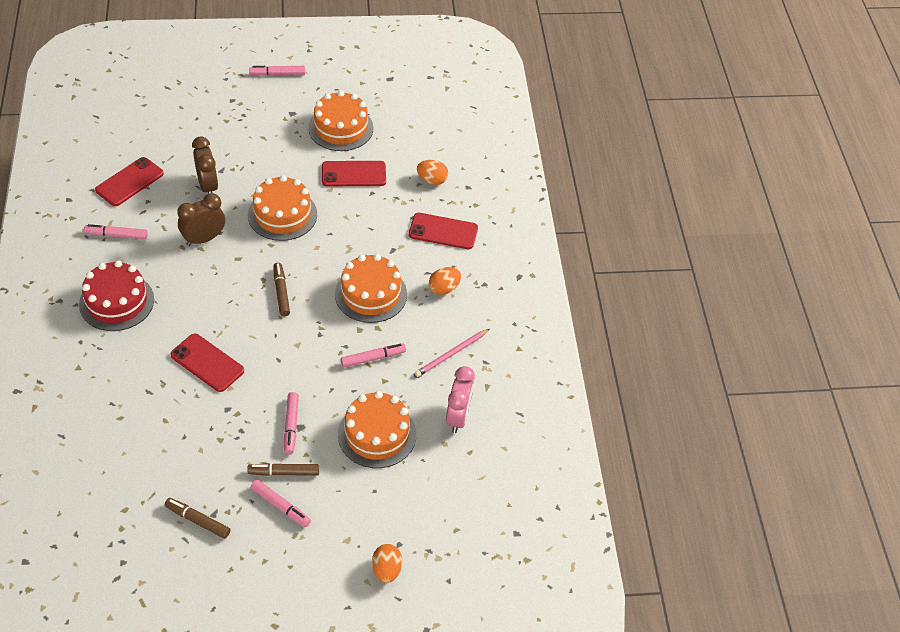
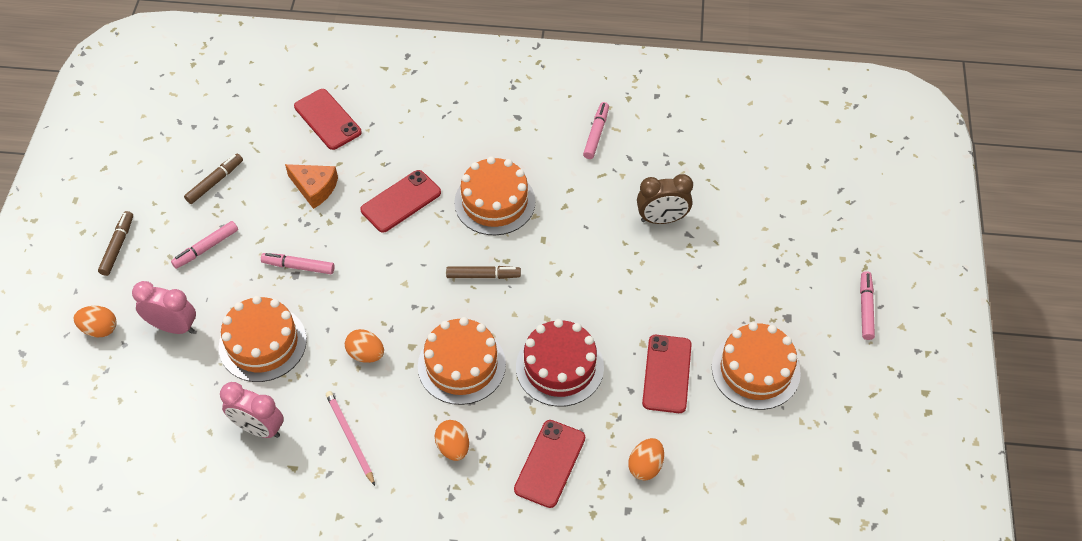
camera: 105 degrees right, 5 degrees up
red cake [79,260,154,331] -> red cake moved to [516,319,604,407]
red phone [95,157,164,206] -> red phone moved to [294,89,361,150]
brown clock [177,193,225,246] -> none
brown marker [247,463,319,476] -> brown marker moved to [98,211,133,276]
orange cake [248,175,317,241] -> orange cake moved to [454,156,535,235]
pink marker [341,343,406,368] -> orange egg [345,329,384,363]
none -> pink clock [132,281,196,334]
none -> orange cheese [285,164,338,209]

